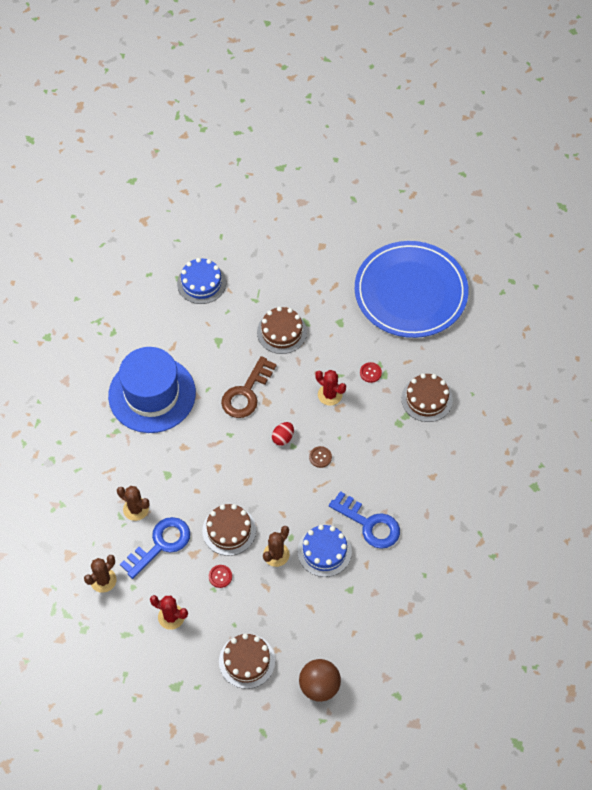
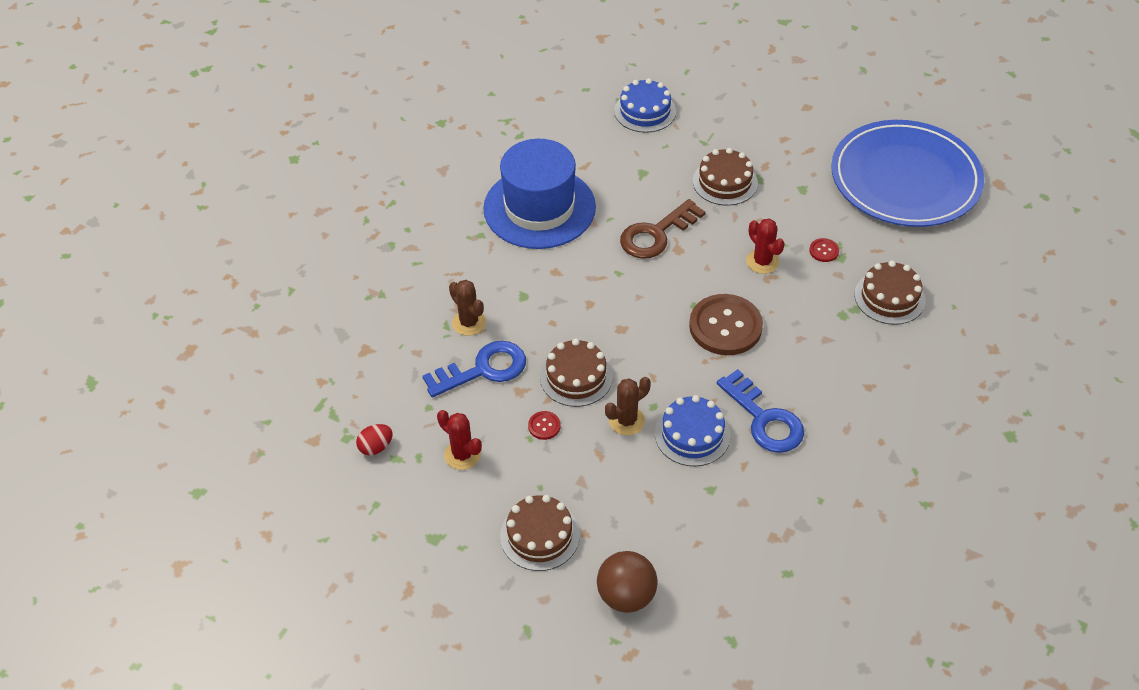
camera: 20 degrees right, 10 degrees down
brown cactus [84,555,117,593] -> none
red egg [272,422,294,446] -> red egg moved to [356,424,393,456]
brown button [309,446,332,468] -> brown button [689,294,763,355], size x2.37

